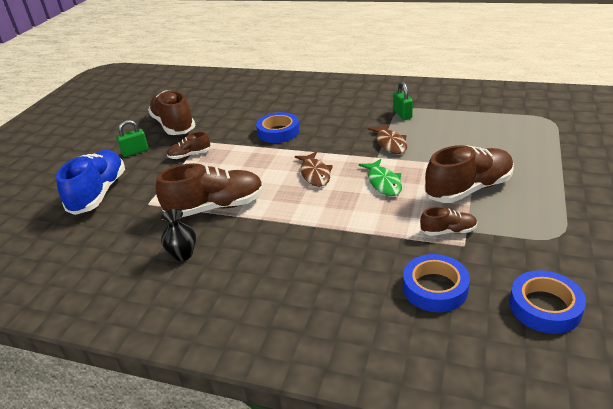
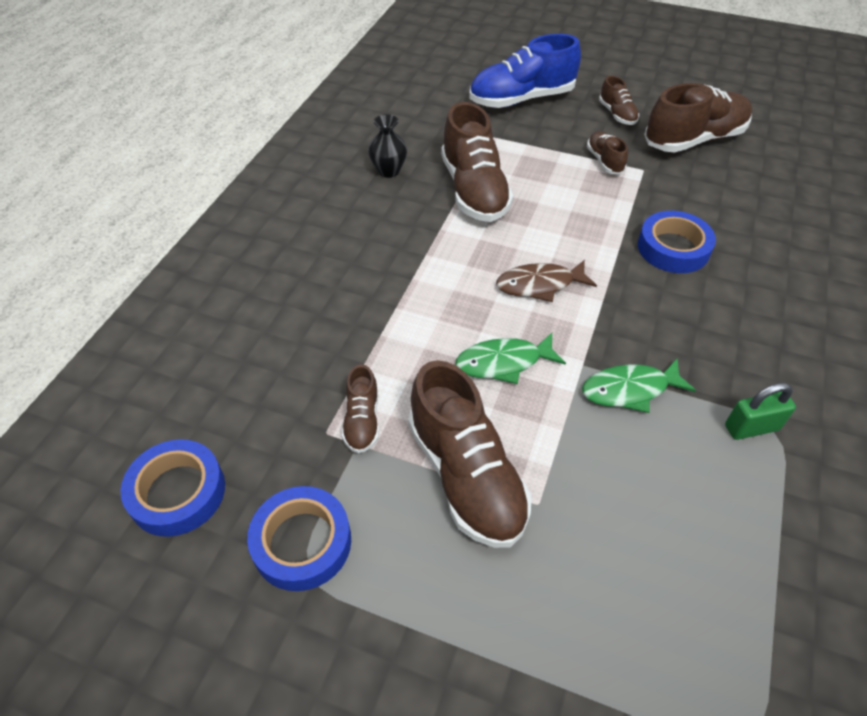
camera: 90 degrees right, 15 degrees up
blue shoe [56,150,125,215] -> blue shoe turned 150 degrees clockwise [469,34,581,108]
green padlock [117,120,149,157] -> brown shoe [599,76,639,125]
brown fish [368,124,407,154] -> green fish [582,359,696,413]
blue tape [403,254,470,312] -> blue tape moved to [247,486,351,591]

